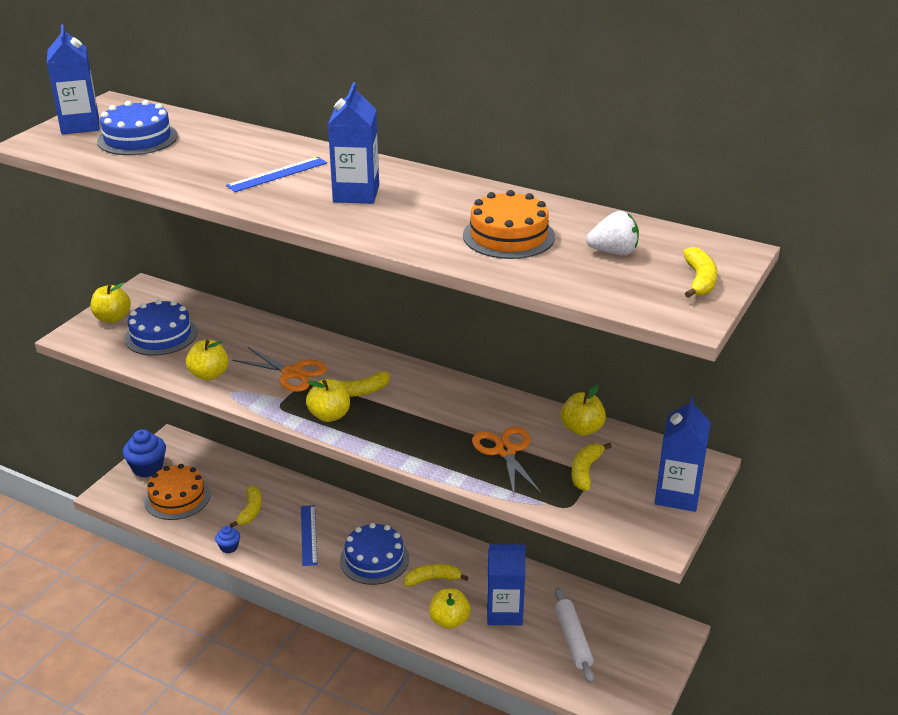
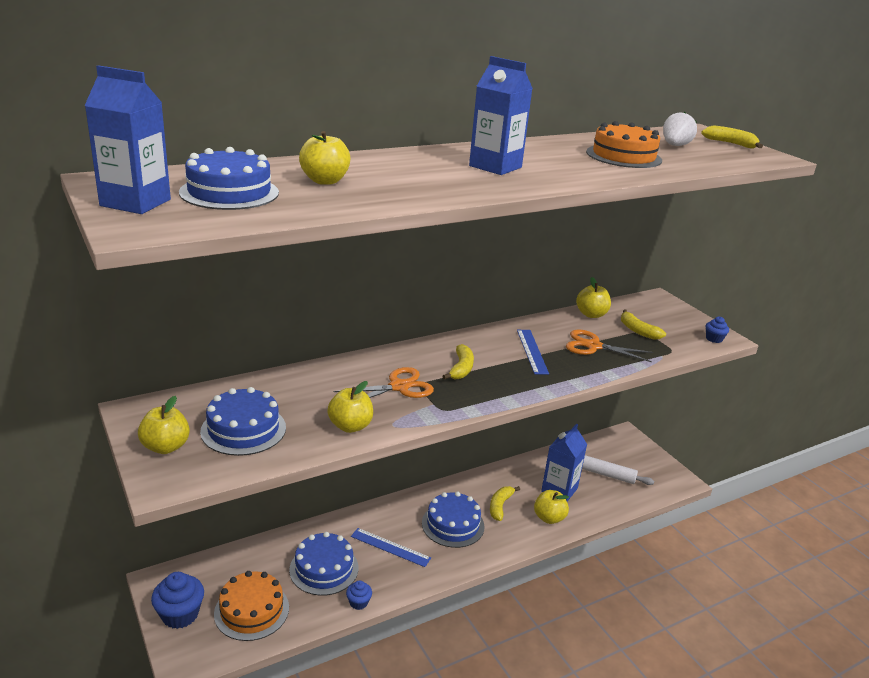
camera: 60 degrees left, 5 degrees down
blue ruler [226,157,327,192] -> blue ruler moved to [517,330,549,374]
yellow banana [230,486,262,528] -> blue cake [289,532,358,596]
yellow apple [306,379,350,422] -> yellow apple moved to [299,131,350,185]
blue carton [655,396,711,512] -> none
none -> blue cupcake [706,316,729,343]

